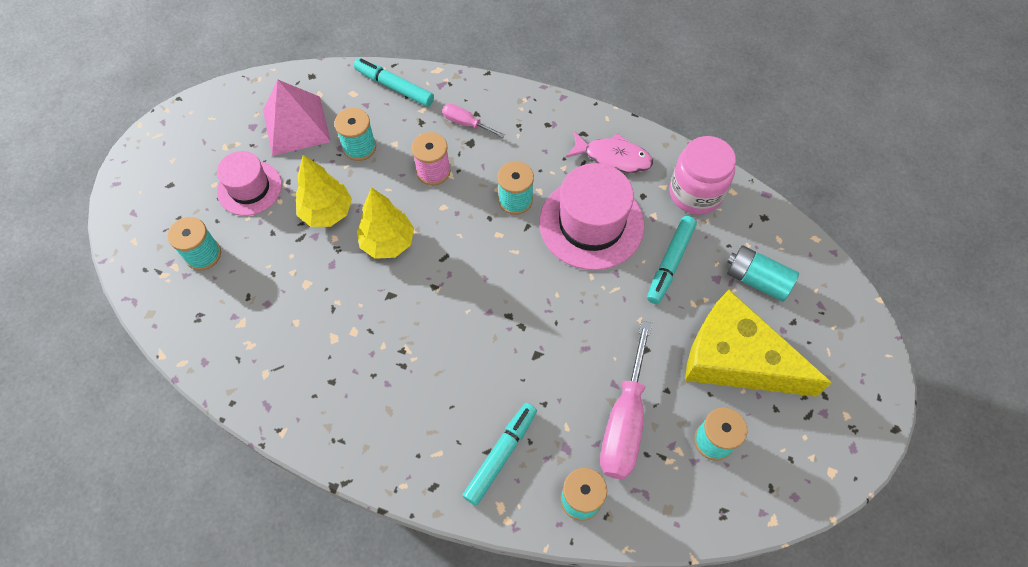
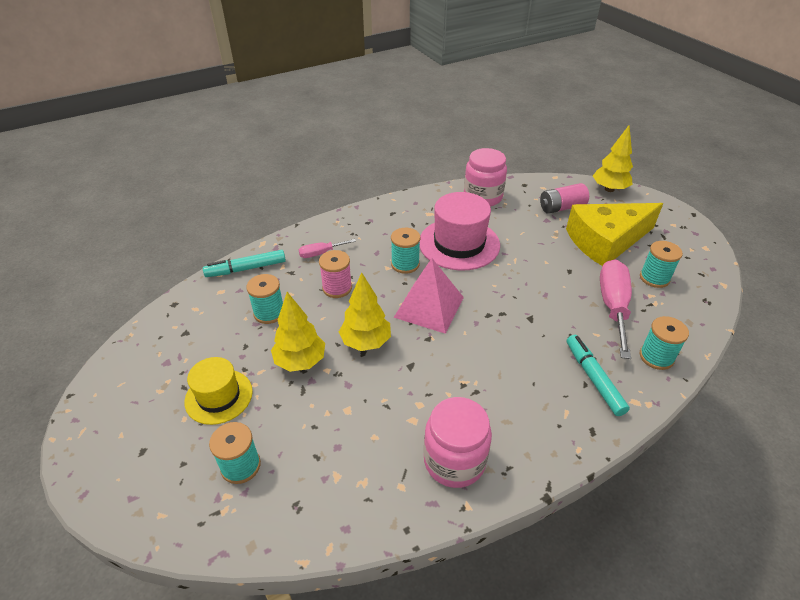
camera: 50 degrees left, 20 degrees down
pink hat [217,151,282,216] -> yellow hat [184,357,253,425]
pink pyramid [263,80,331,156] -> pink pyramid moved to [394,258,464,334]
pink fish [566,131,653,173] -> none
pink screwdriver [600,321,652,480] -> pink screwdriver turned 135 degrees counterclockwise [600,260,632,359]
turquoise marker [647,216,697,304] -> none
turquoise battery [727,246,799,302] -> pink battery [540,183,589,214]
none -> pink jar [424,397,492,488]
none -> yellow tree [593,125,633,192]

